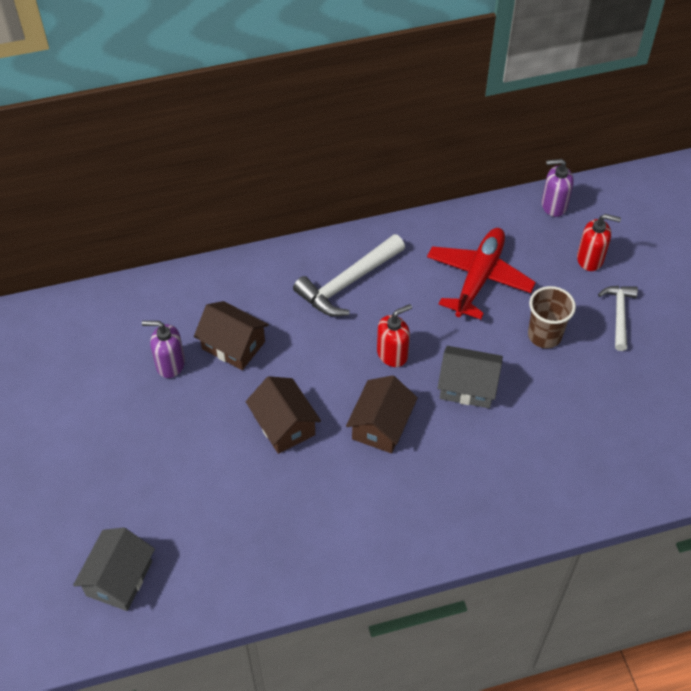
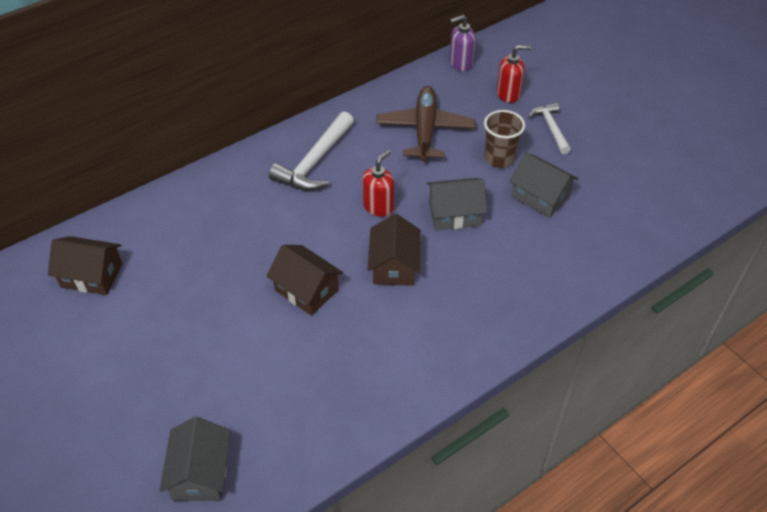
camera: 20 degrees left, 5 degrees down
purple soap dispenser [142,321,185,378] -> none
brown house [194,301,269,370] -> brown house moved to [48,236,123,295]
red plane [427,228,536,319] -> brown plane [376,86,475,162]
none -> grey house [509,153,579,218]

